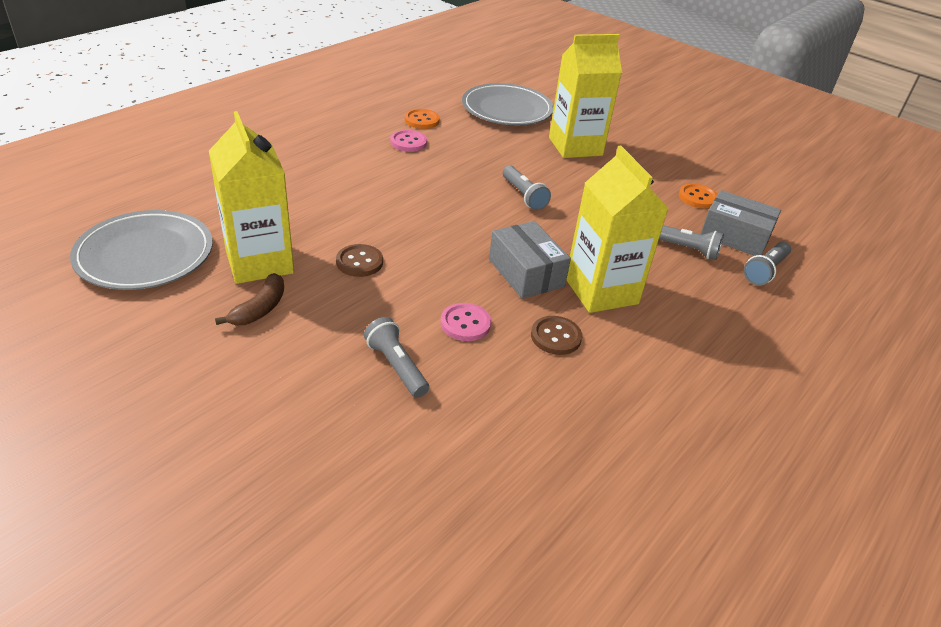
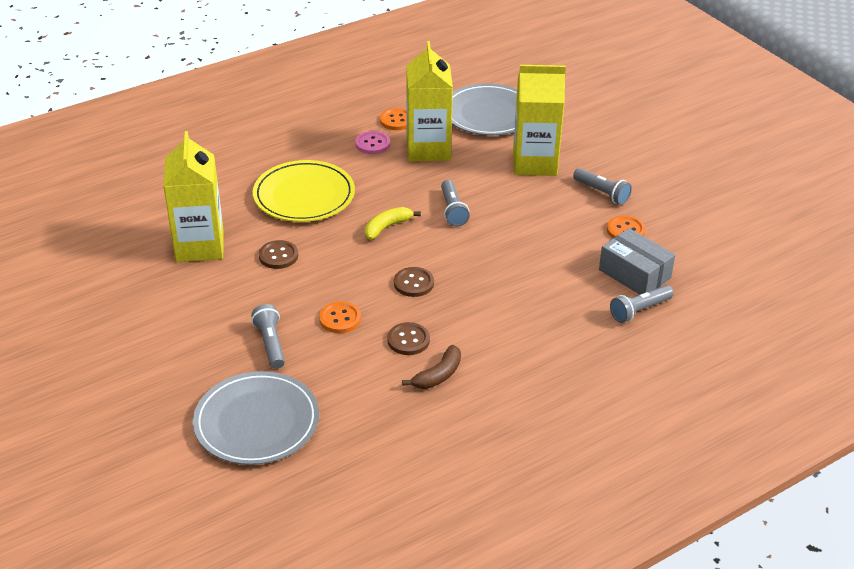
camera: 20 degrees right, 0 degrees up
grey plate [70,210,213,290] -> grey plate moved to [193,371,319,465]
brown banana [215,273,284,326] -> brown banana moved to [402,345,461,389]
pink button [441,303,491,341] -> orange button [319,301,361,333]
grey box [489,221,571,299] -> brown button [394,267,434,297]
yellow carton [566,146,669,313] -> yellow carton moved to [406,41,453,162]
grey flashlight [659,225,724,260] -> grey flashlight moved to [573,168,632,205]
none -> yellow plate [253,160,355,222]
none -> yellow banana [365,207,421,240]

